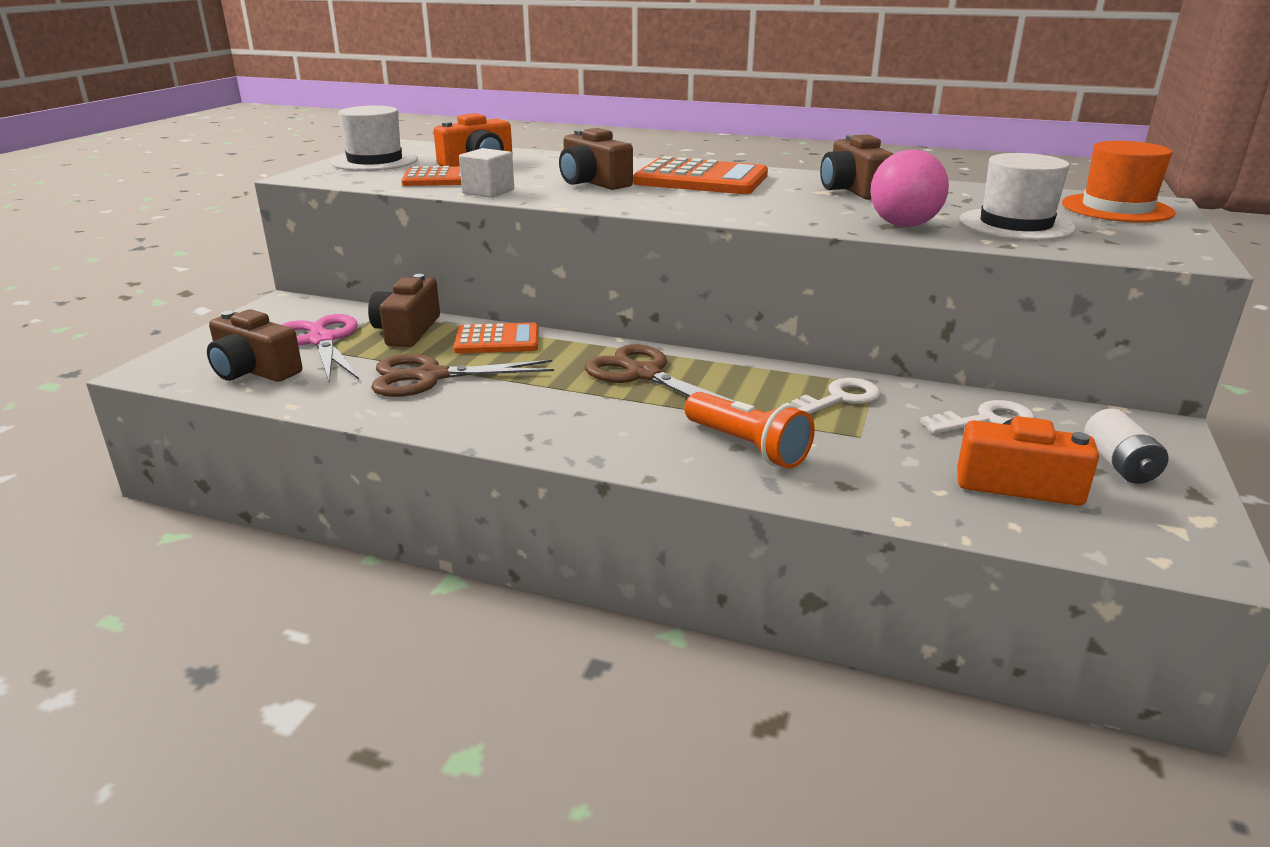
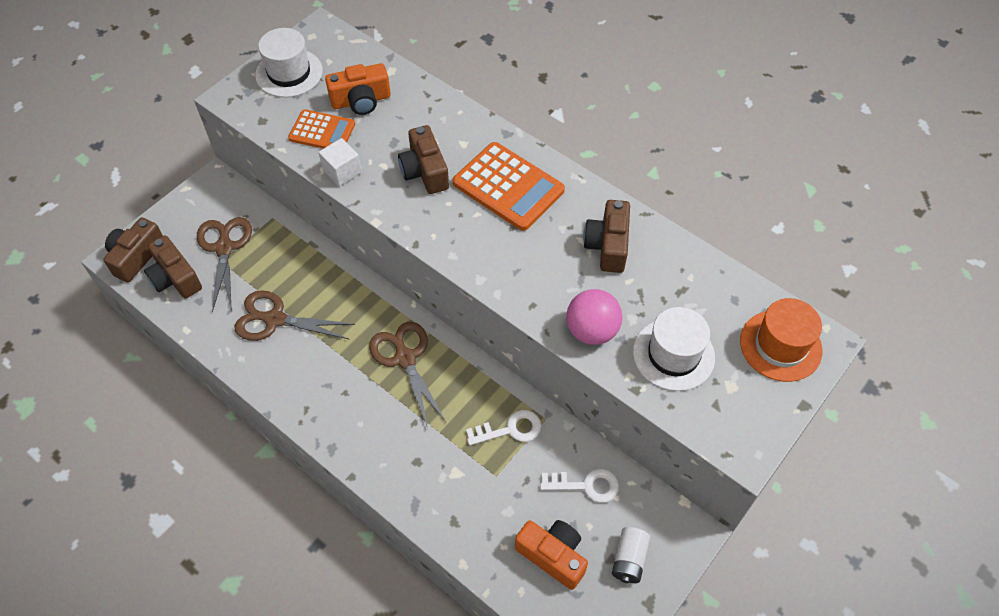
camera: 20 degrees right, 30 degrees up
pink scissors [282,314,359,382] -> brown scissors [197,217,252,312]
brown camera [368,274,440,347] -> brown camera moved to [103,218,163,282]
orange calculator [454,322,539,353] -> none
orange flashlight [684,392,815,469] -> none

